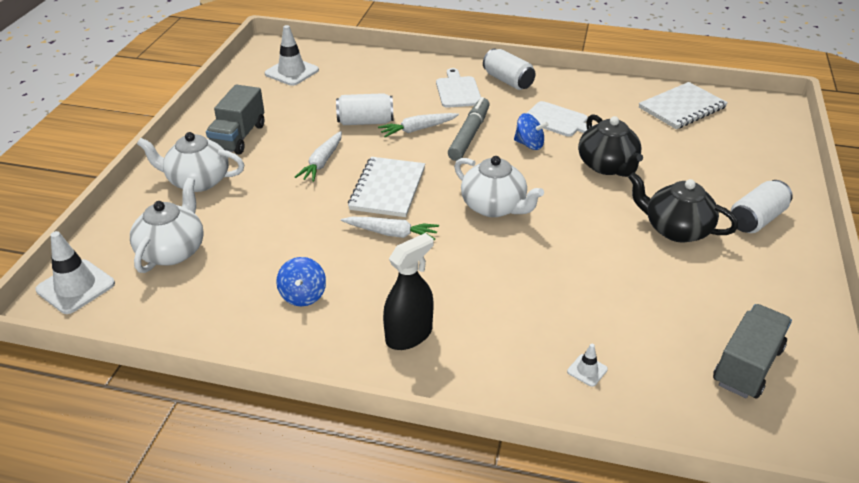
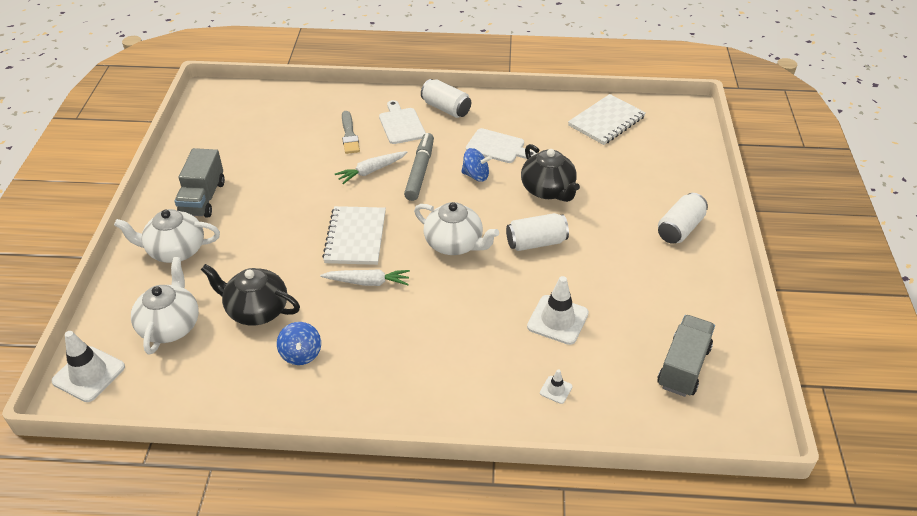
camera: 10 degrees left, 5 degrees up
white traffic cone [265,25,319,86] -> white traffic cone moved to [527,276,589,345]
white carrot [295,131,342,182] -> none
white can [336,93,393,125] -> white can moved to [506,213,569,251]
black spray bottle [383,233,434,350] -> none
black teapot [628,172,739,242] -> black teapot moved to [201,264,300,326]
none -> grey brush [342,111,360,154]

